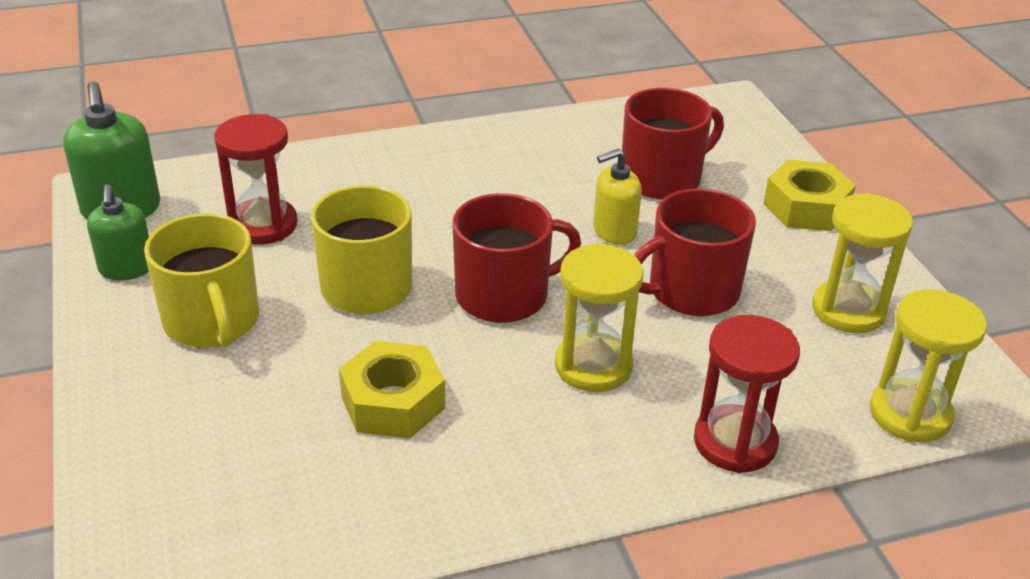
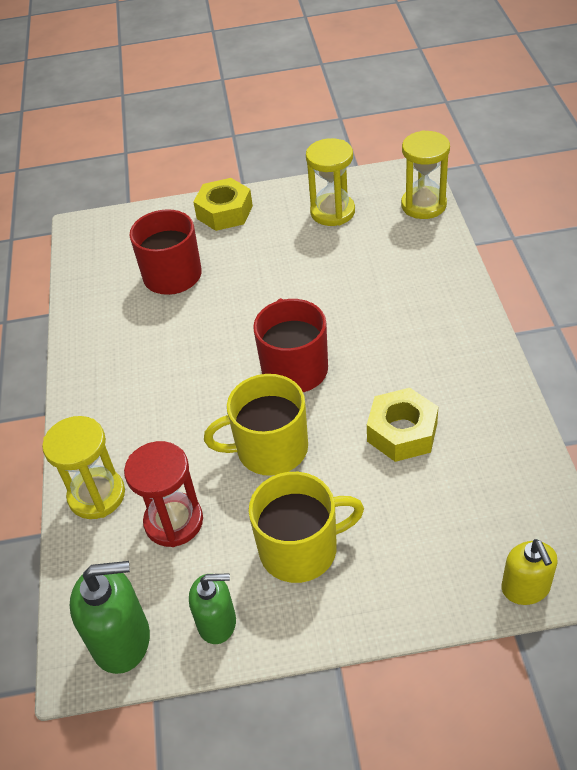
camera: 75 degrees left, 10 degrees up
yellow hourglass [555,243,643,392] -> yellow hourglass moved to [42,416,125,519]
yellow soap dispenser [593,148,642,245] -> yellow soap dispenser moved to [502,539,558,605]
red mug [634,188,756,316] -> none
red hourglass [694,315,800,473] -> none

